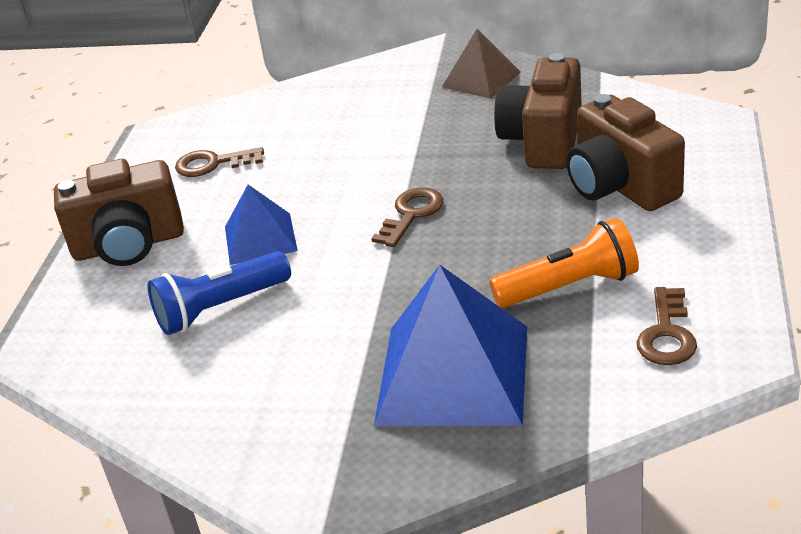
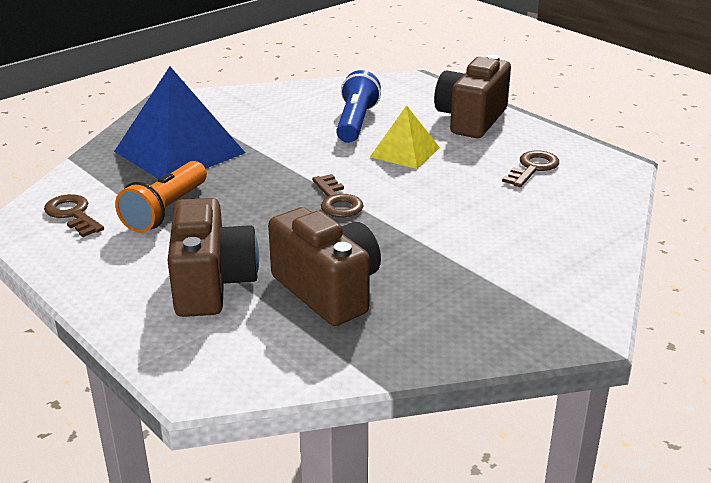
camera: 125 degrees right, 5 degrees down
blue pyramid [225,185,298,265] -> yellow pyramid [370,105,440,169]
brown pyramid [442,29,521,99] -> none
brown camera [566,94,685,211] -> brown camera turned 75 degrees clockwise [167,198,259,317]

